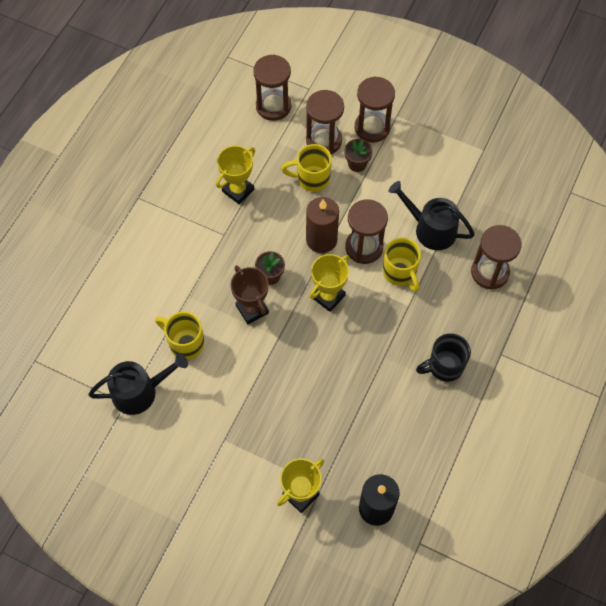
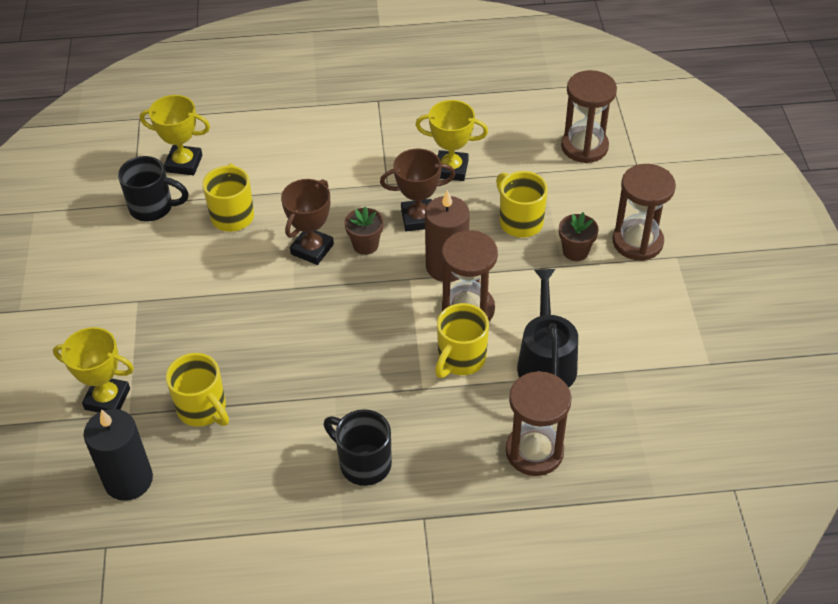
camera: 60 degrees right, 15 degrees down
black watering can [88,353,188,415] -> black mug [118,156,189,221]
brown hourglass [306,90,344,154] -> none
yellow trophy [309,254,349,312] -> yellow trophy moved to [140,95,210,175]
none -> yellow mug [166,353,229,427]
none -> brown trophy [380,149,455,232]

